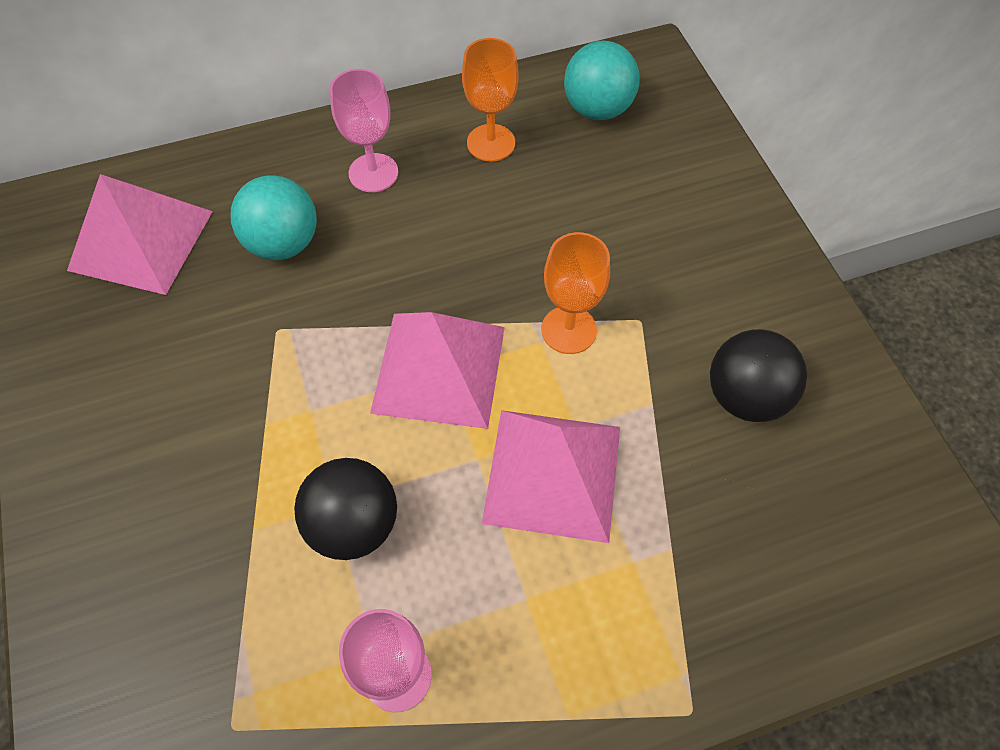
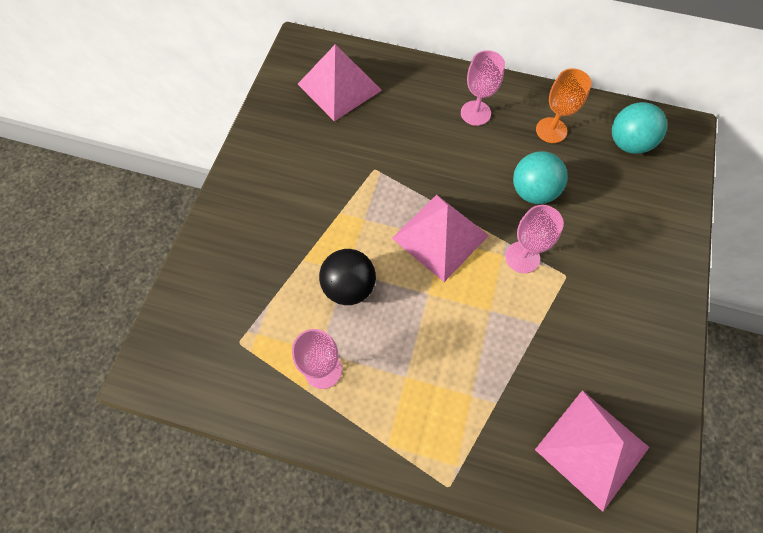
camera: 35 degrees right, 5 degrees up
turquoise ball [231,175,317,260] -> turquoise ball moved to [513,151,568,204]
pink pyramid [482,410,620,543] -> pink pyramid moved to [535,390,649,512]
orange goblet [542,232,610,354] -> pink goblet [505,205,564,273]
black ball [710,329,807,422] -> none

